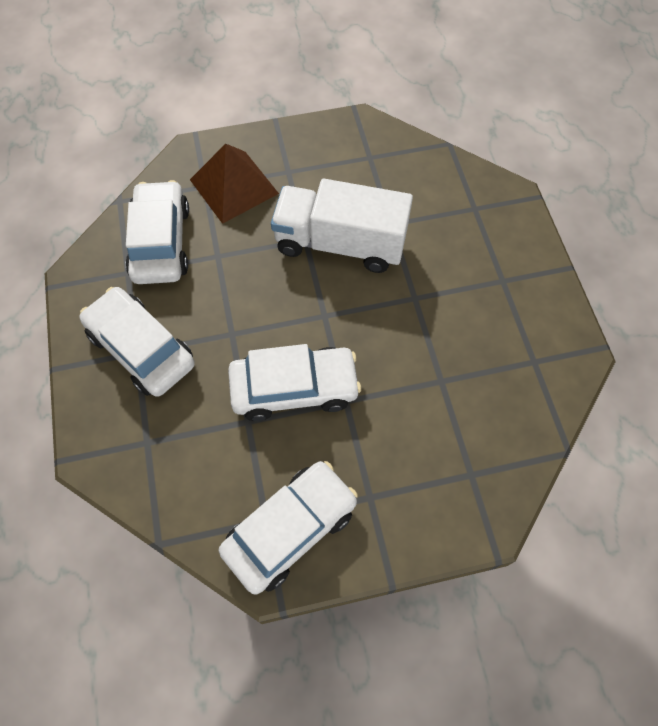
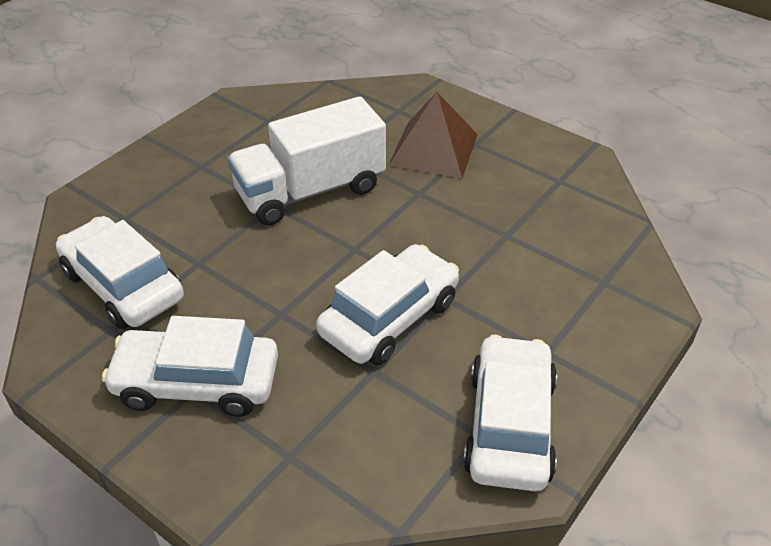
camera: 40 degrees left, 20 degrees down
brown pyramid [190,144,279,224] -> brown pyramid moved to [388,92,478,179]

